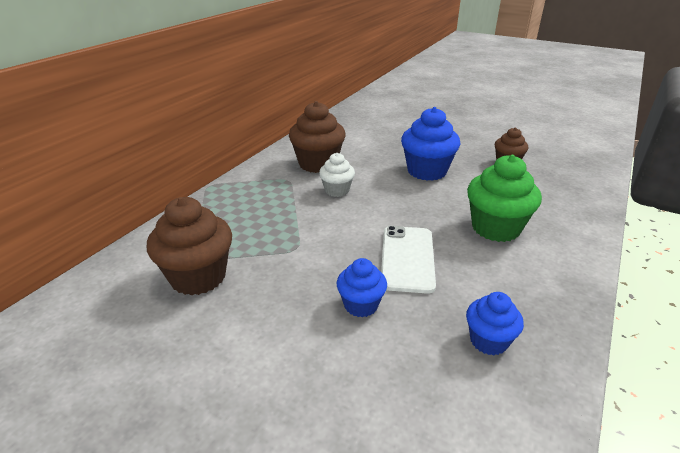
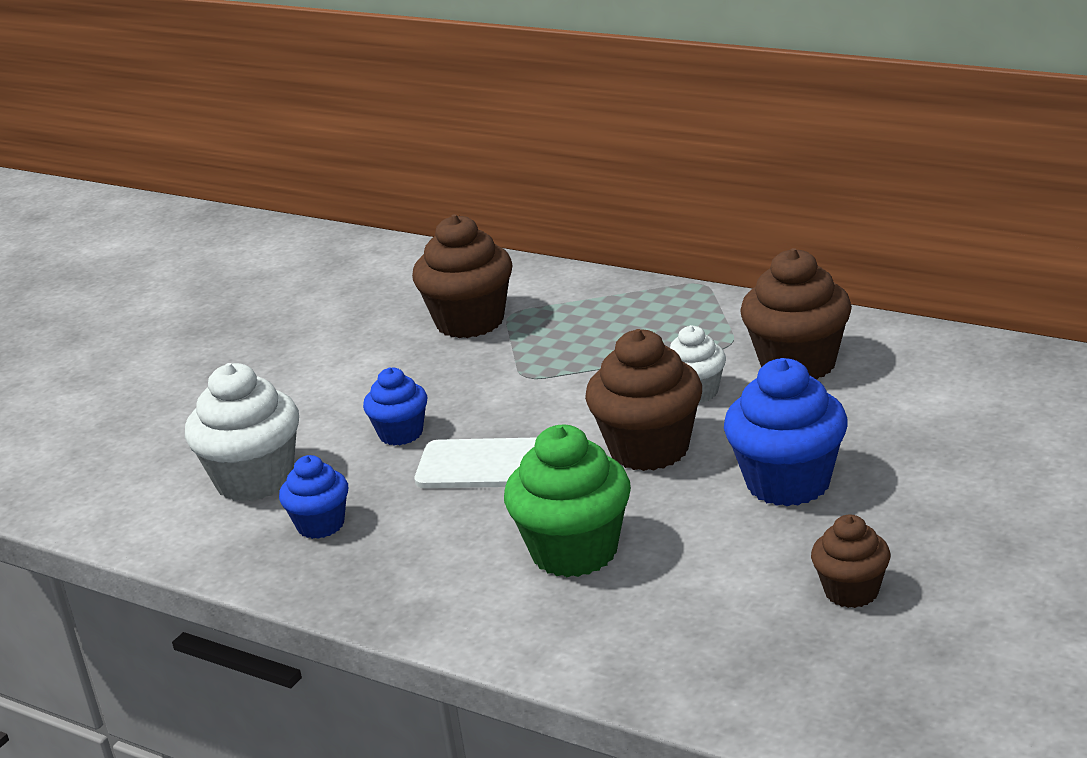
camera: 95 degrees right, 5 degrees down
none -> white cupcake [185,363,299,502]
none -> brown cupcake [585,329,702,471]

